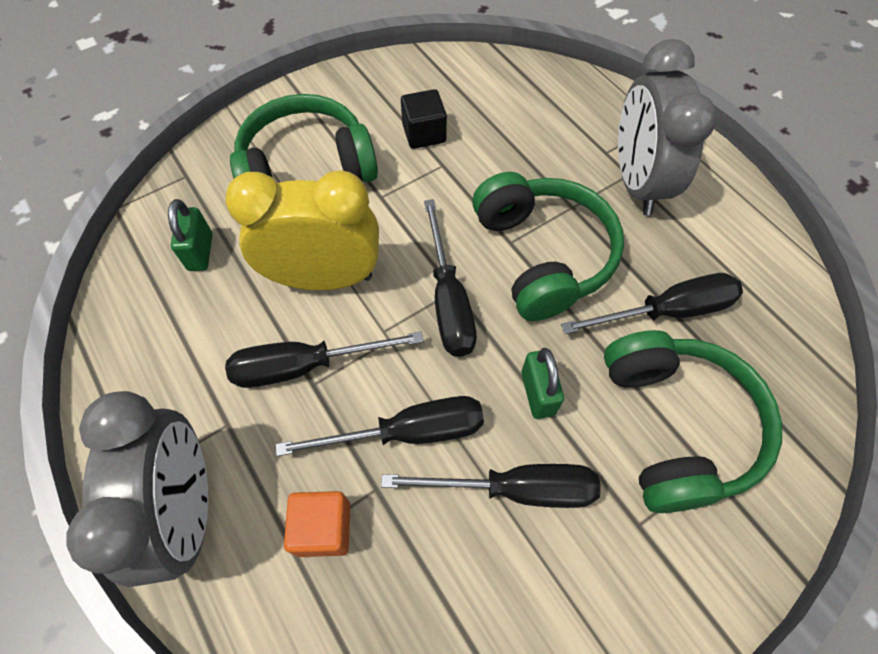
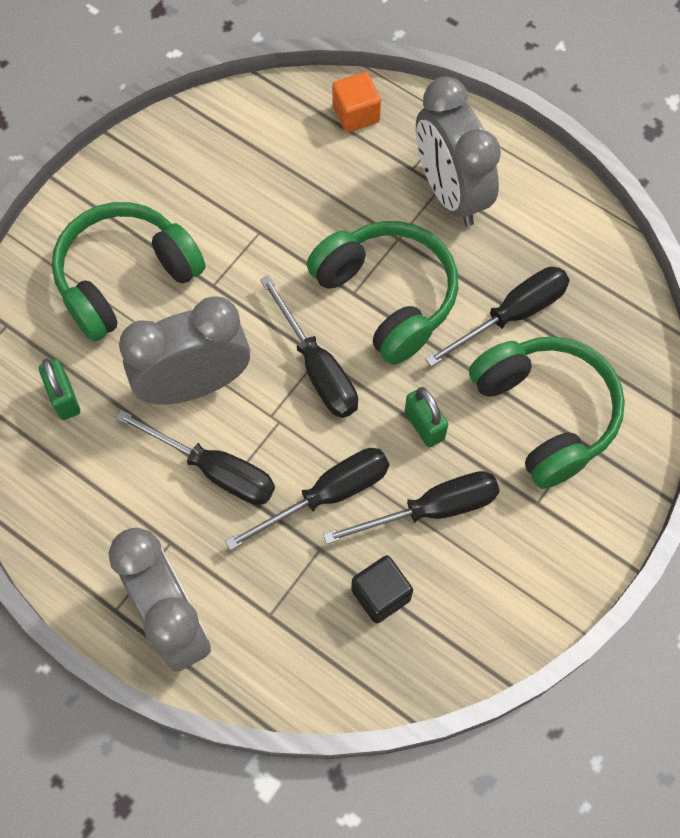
camera: 20 degrees left, 5 degrees up
yellow clock [225,171,379,290] -> grey clock [119,296,250,405]
black screwdriver [225,331,424,388] -> black screwdriver turned 120 degrees counterclockwise [115,410,275,505]
orange cube [284,491,350,557] -> orange cube moved to [332,72,381,132]
black cube [401,89,447,149] -> black cube moved to [351,555,413,623]

